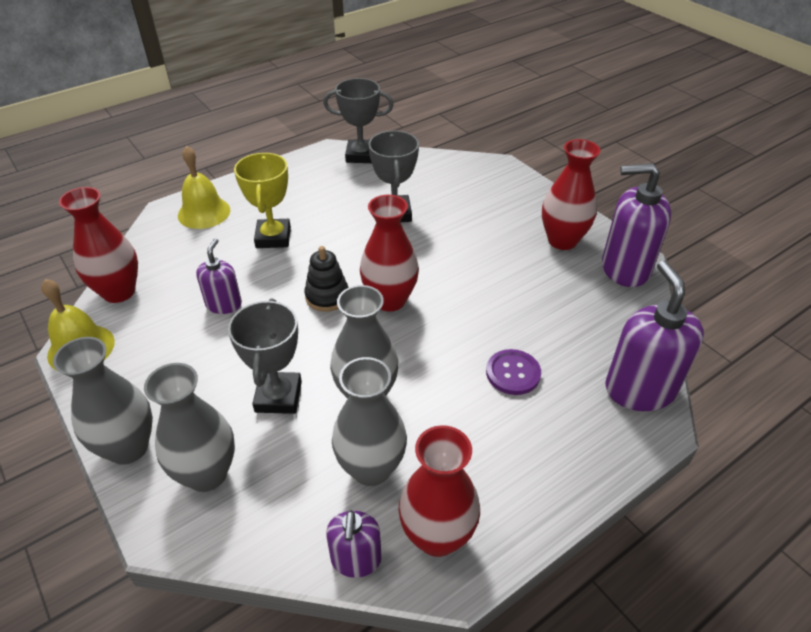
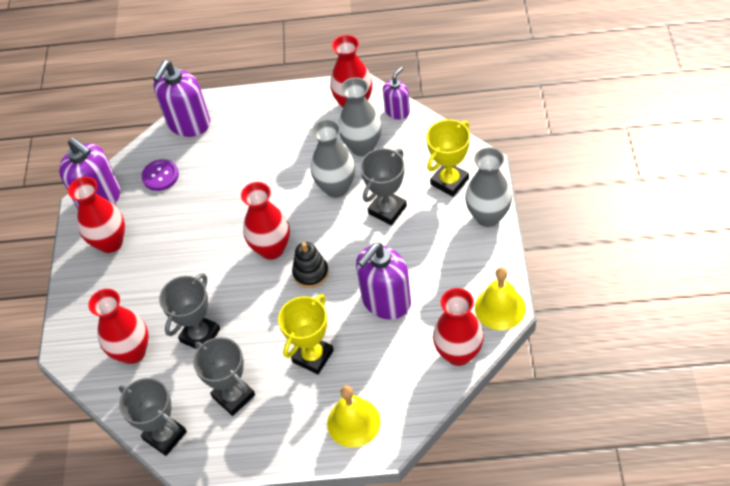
camera: 140 degrees left, 10 degrees up
grey vase [144,363,235,492] -> yellow trophy [426,119,470,197]
purple soap dispenser [196,238,242,314] -> purple soap dispenser [356,243,411,320], size x1.76
purple button [486,349,541,395] -> purple button moved to [142,159,179,191]
none -> red vase [88,289,149,364]
none -> grey trophy [193,337,255,416]

